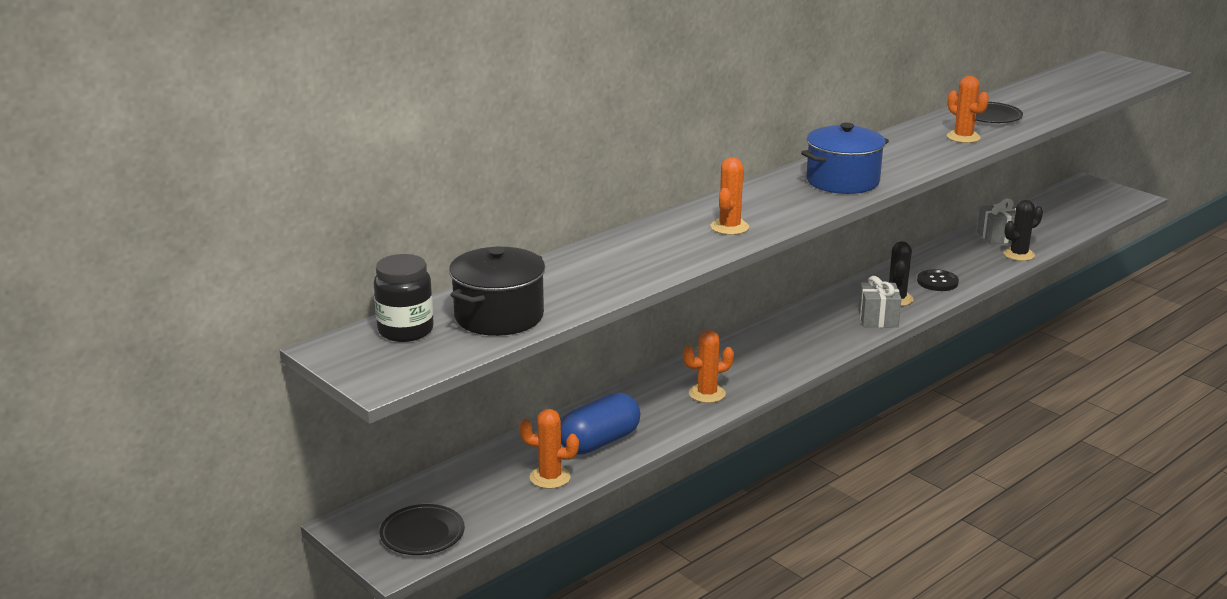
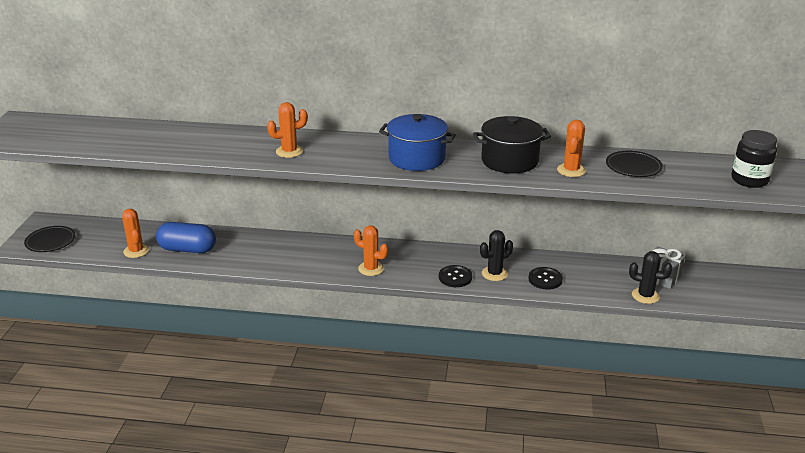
camera: 50 degrees right, 5 degrees up
black jar [374,254,434,342] -> black jar moved to [731,130,777,188]
black pot [449,247,545,336] -> black pot moved to [473,116,551,174]
orange cactus [683,330,734,403] -> orange cactus moved to [354,225,388,276]
grey gift [858,276,902,328] -> black button [439,265,472,287]

